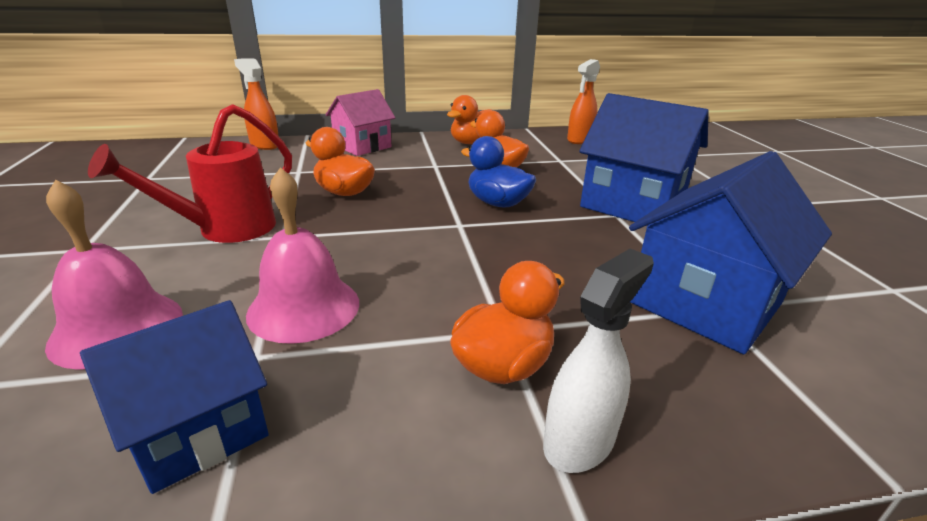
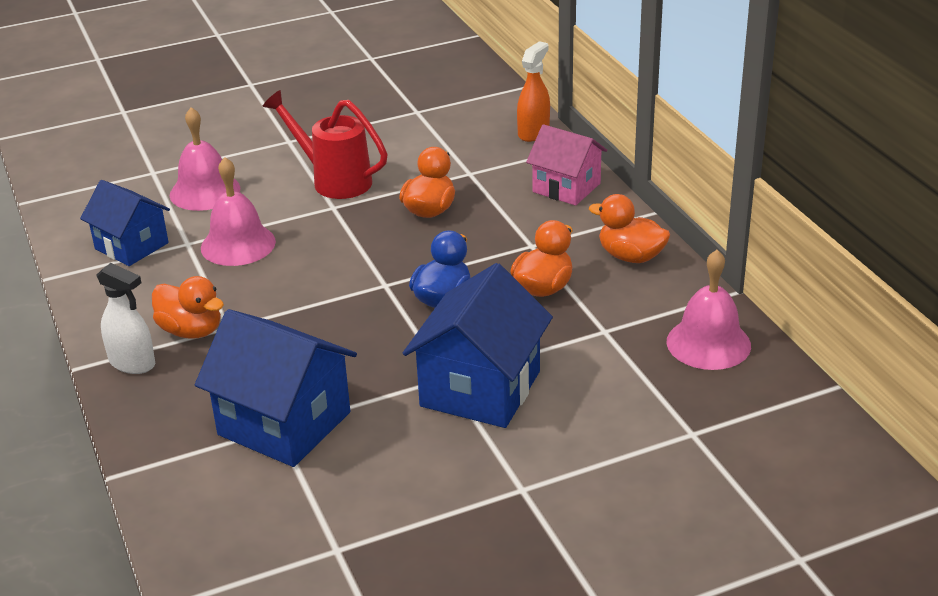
camera: 80 degrees right, 5 degrees up
orange spray bottle [567,59,600,144] -> pink bell [667,250,751,370]

